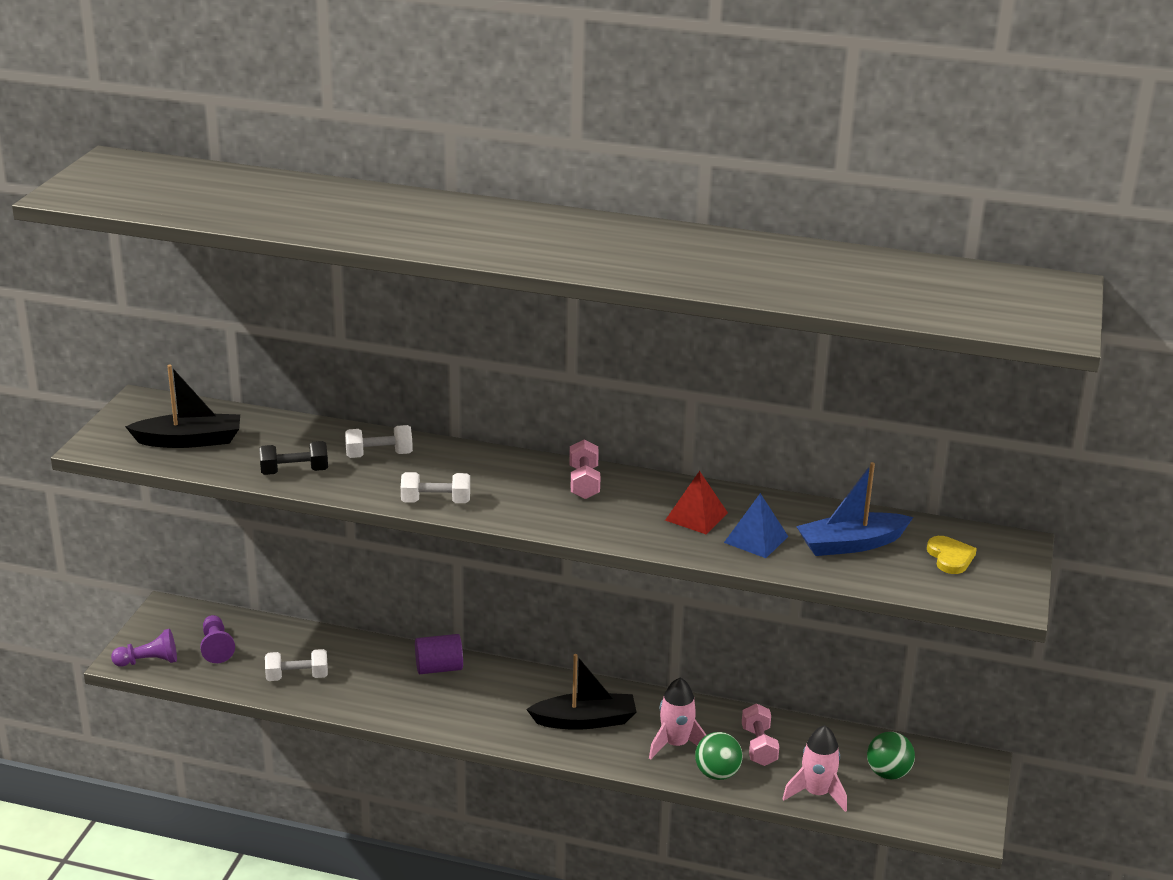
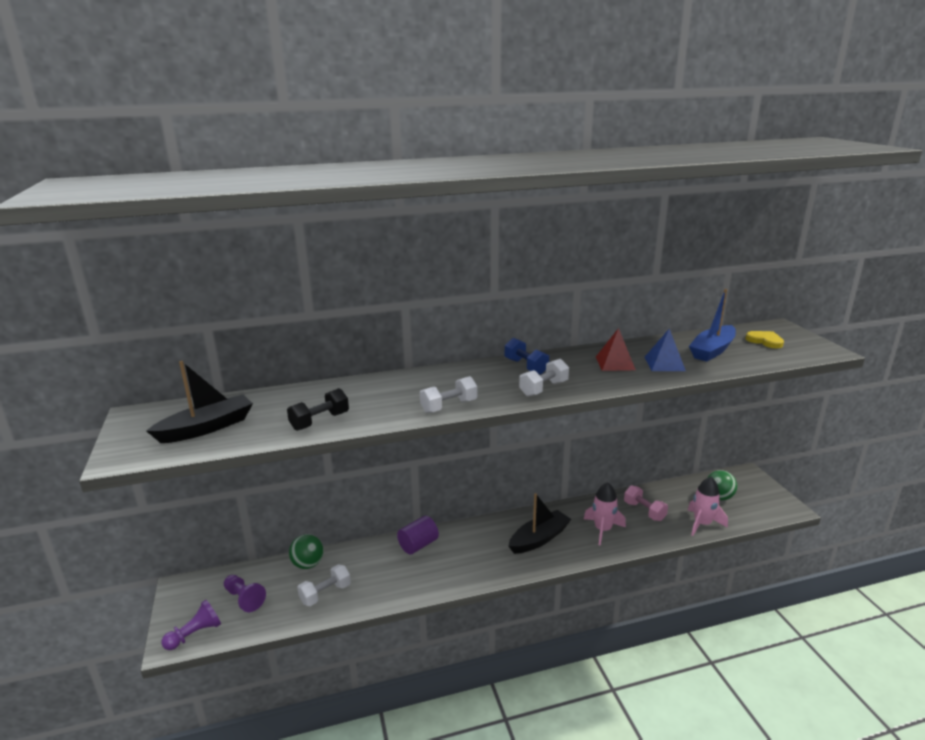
camera: 30 degrees left, 5 degrees down
white dumbbell [345,425,413,458] -> white dumbbell moved to [519,359,569,397]
pink dumbbell [569,439,600,499] -> blue dumbbell [505,338,549,375]
green ball [695,732,743,780] -> green ball moved to [289,534,323,569]

